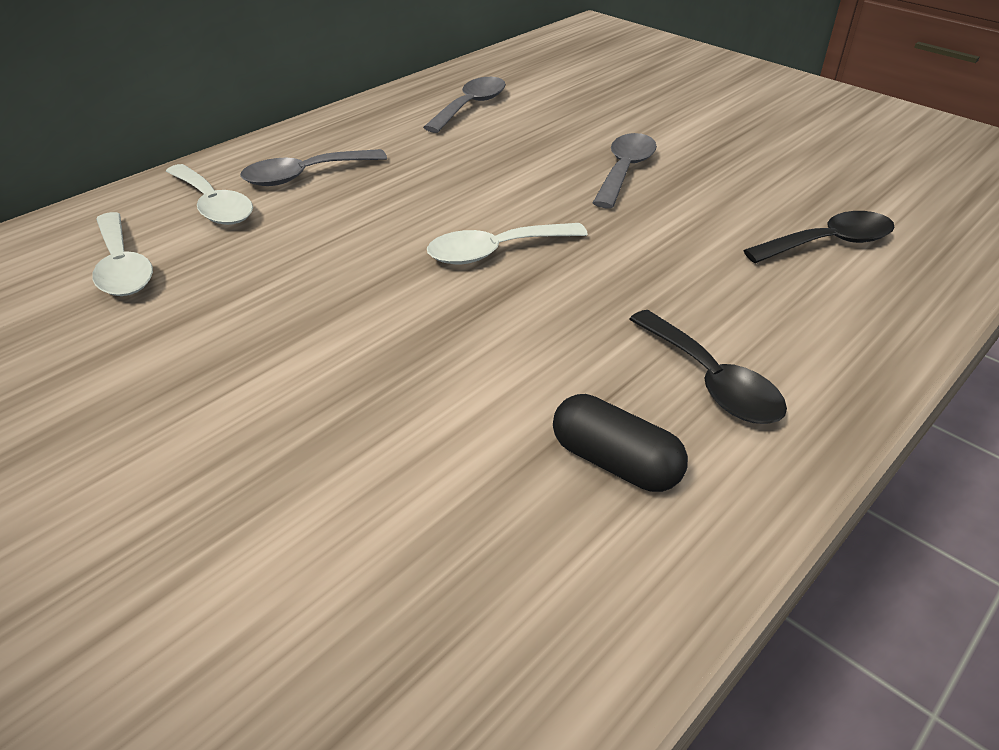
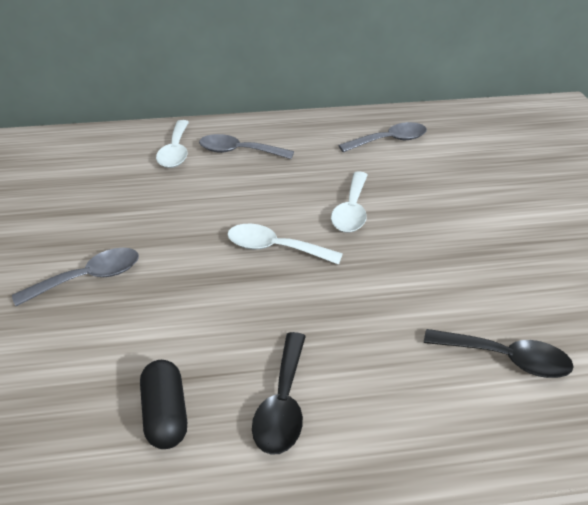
camera: 40 degrees right, 0 degrees up
white spoon [92,212,153,296] -> white spoon moved to [331,171,368,232]
grey spoon [593,133,657,209] -> grey spoon moved to [12,248,139,306]

